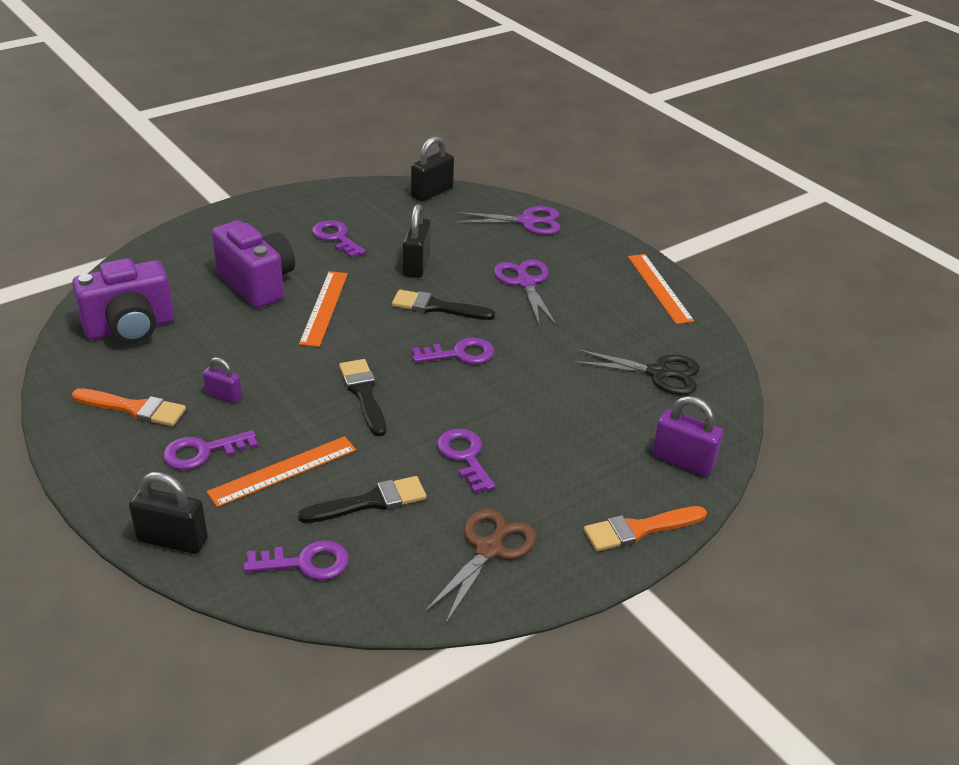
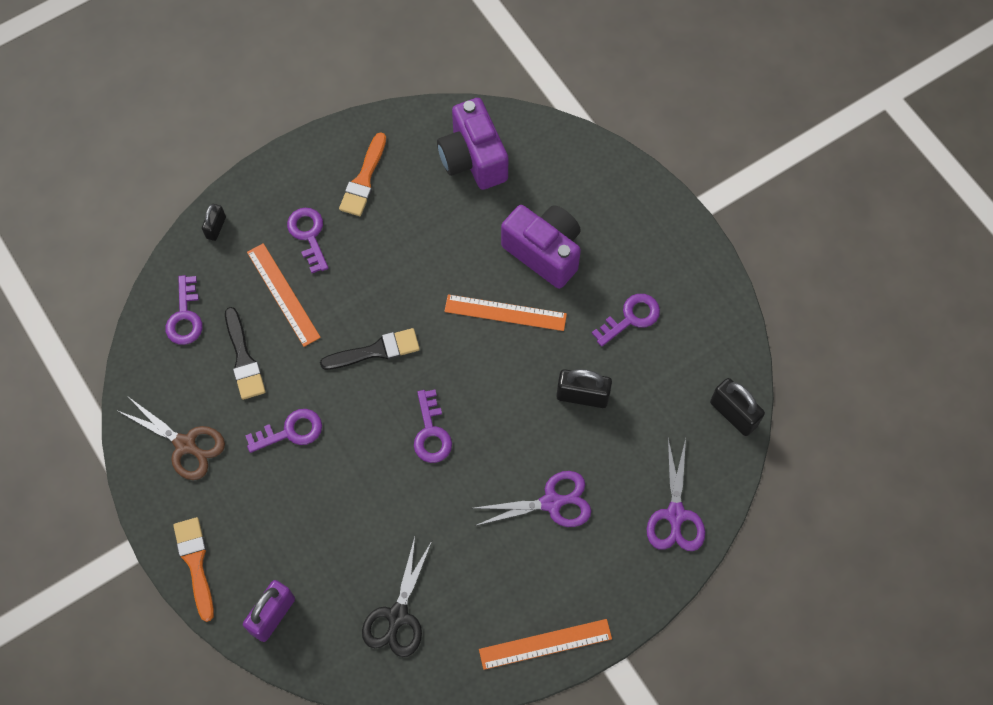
camera: 95 degrees right, 30 degrees up
black padlock [129,472,208,554] -> black padlock [202,204,226,241], size x0.61
purple padlock [203,357,242,404] -> none
purple camera [212,220,295,308] -> purple camera turned 105 degrees counterclockwise [501,205,581,289]
black brush [392,290,495,320] -> none

